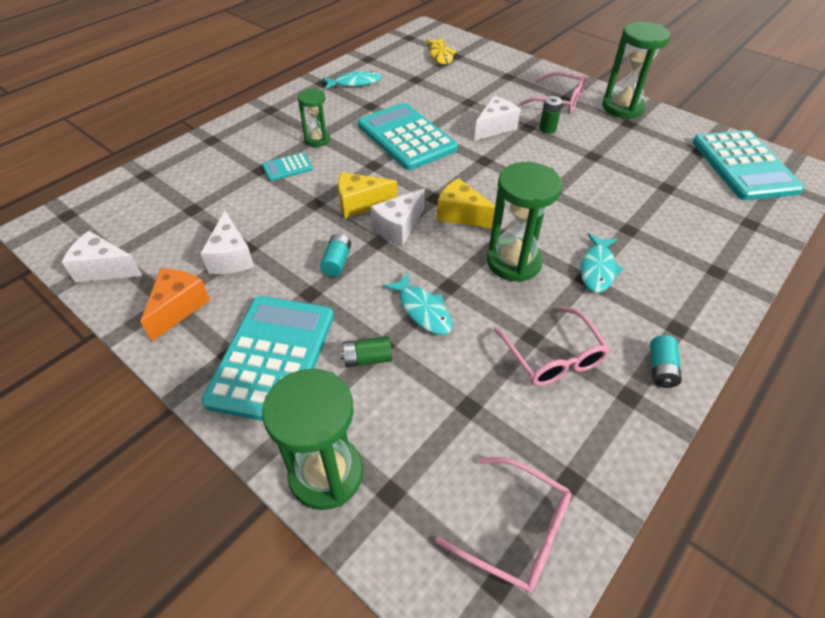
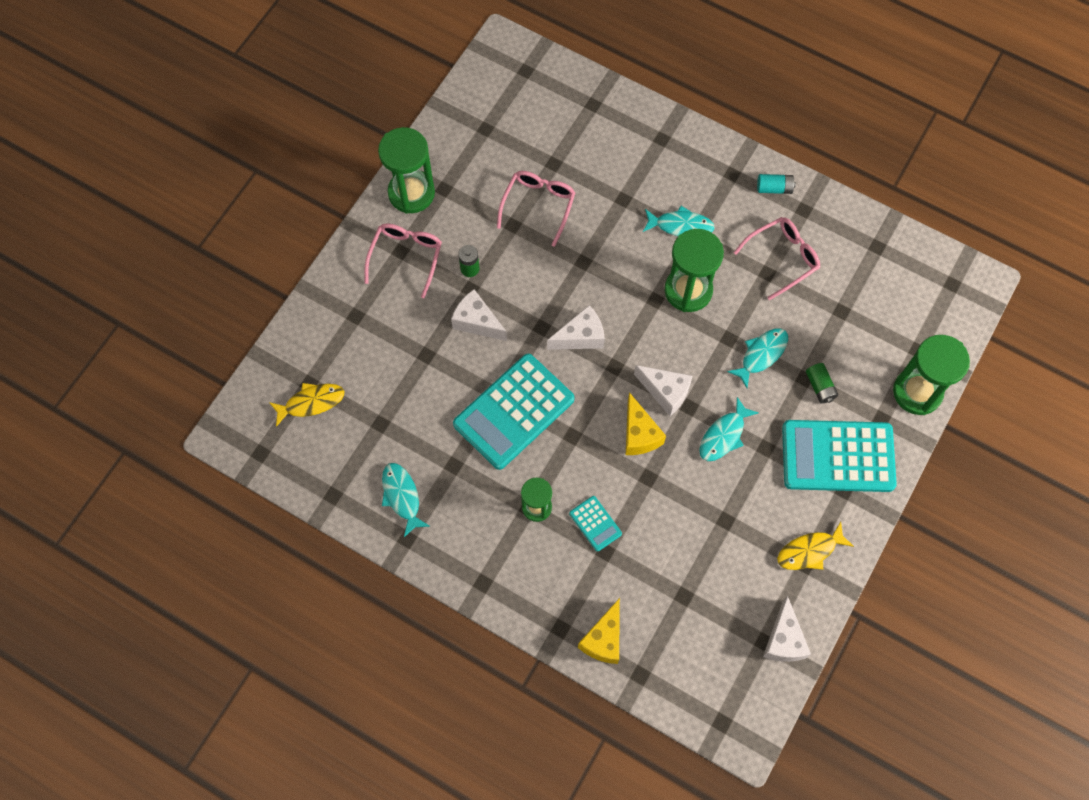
camera: 100 degrees left, 20 degrees up
orange cheese [140,268,210,341] -> yellow fish [777,522,854,570]
white cheese [201,211,254,274] -> white cheese moved to [547,305,605,350]
turquoise battery [320,234,351,277] -> turquoise fish [699,397,759,461]
pink glasses [435,457,571,593] -> pink glasses moved to [497,171,575,247]
yellow cheese [437,178,495,228] -> yellow cheese moved to [578,598,620,664]
turquoise calculator [692,130,805,200] -> none

